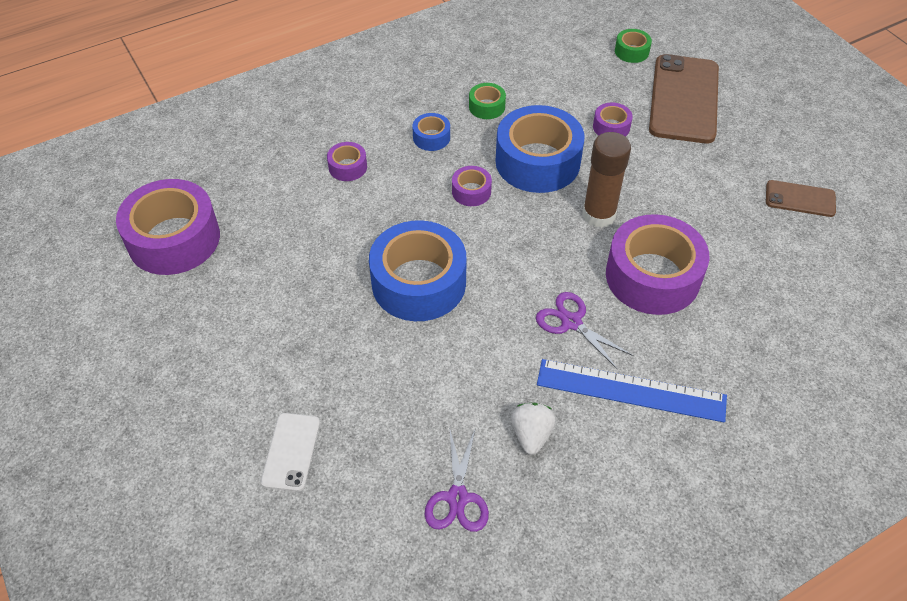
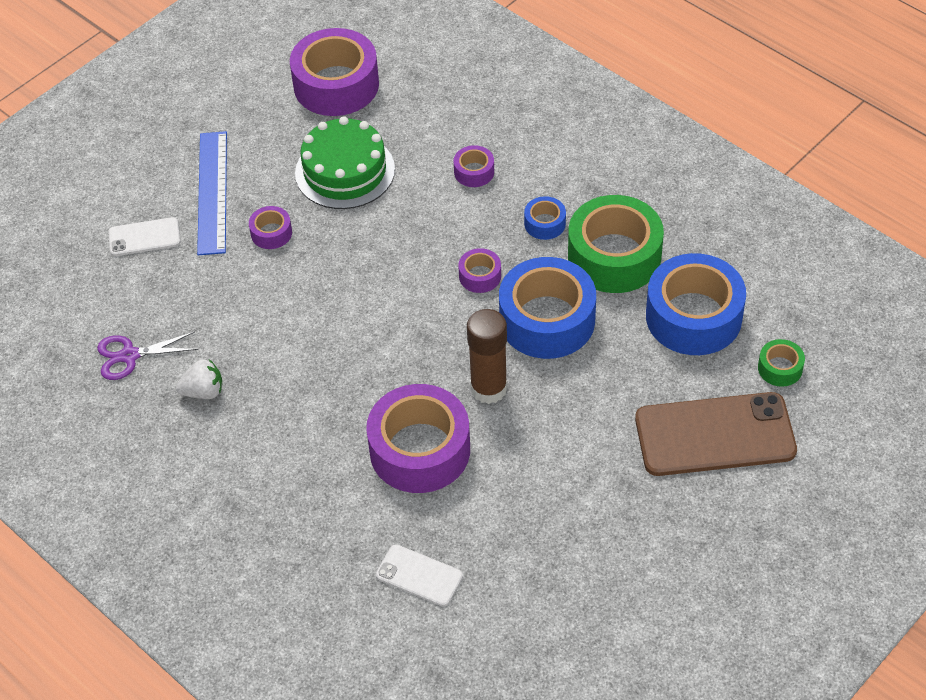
camera: 75 degrees right, 0 degrees up
blue tape [369,220,467,321] -> blue tape moved to [646,253,746,355]
green tape [469,83,506,119] -> green tape [568,195,664,293], size x2.22
purple scissors [536,292,633,370] -> none
blue ruler [537,359,727,423] -> blue ruler moved to [197,131,227,255]
purple tape [593,103,633,137] -> purple tape moved to [249,206,292,249]
brown phone [766,180,836,217] -> none
none -> green cake [295,116,395,209]
none -> white phone [376,544,463,606]

